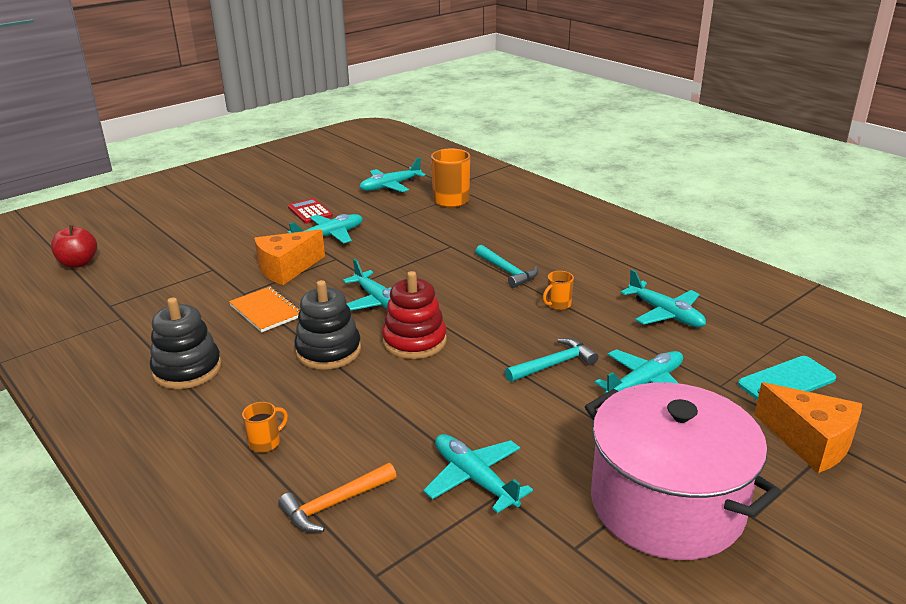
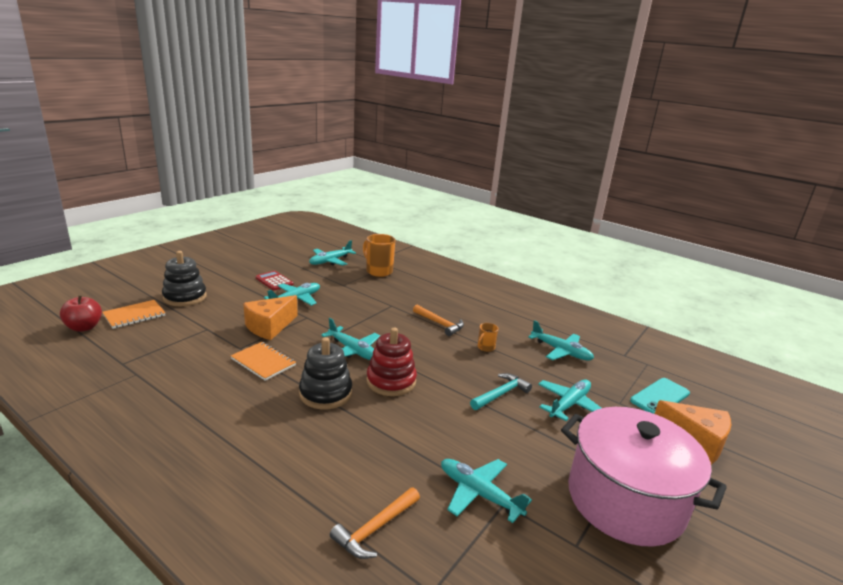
camera: 15 degrees left, 5 degrees down
black stacking toy [150,297,222,389] -> black stacking toy moved to [162,251,207,306]
orange mug [242,402,288,453] -> none
turquoise hammer [475,245,538,288] -> orange hammer [413,305,464,336]
none -> orange notebook [102,300,165,329]

